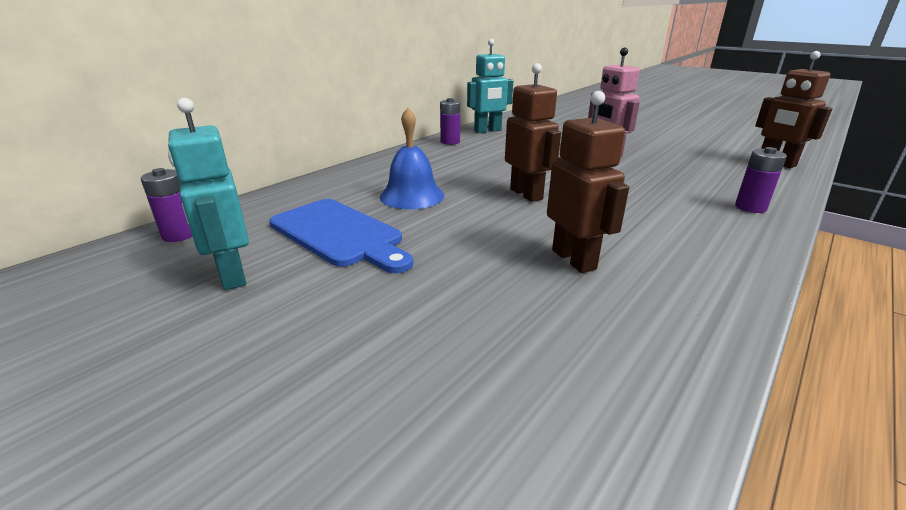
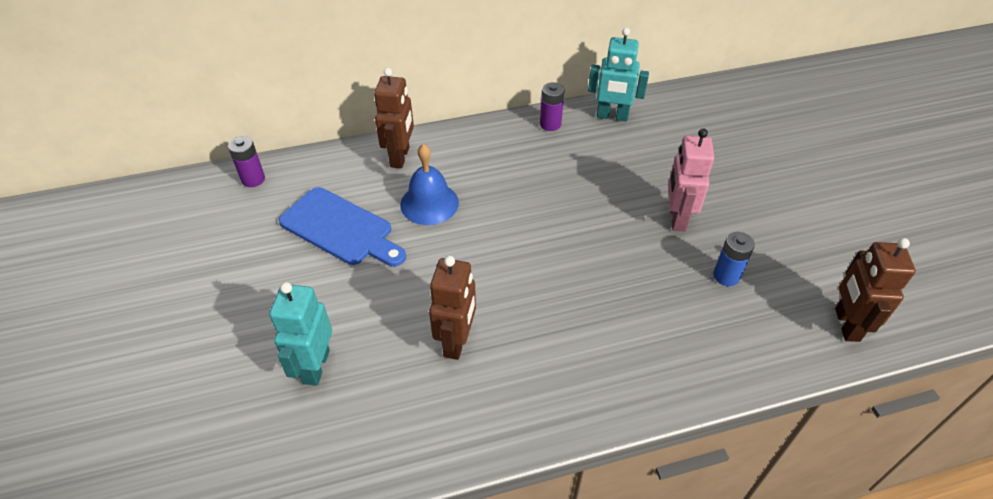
camera: 35 degrees right, 20 degrees up
turquoise robot [168,98,249,290] -> turquoise robot moved to [269,282,332,386]
blue cutting board [269,199,413,273] -> blue cutting board turned 45 degrees counterclockwise [279,187,406,266]
brown robot [505,63,561,202] -> brown robot moved to [374,68,414,168]
purple battery [735,147,787,213] -> none
none -> blue battery [713,232,755,286]

